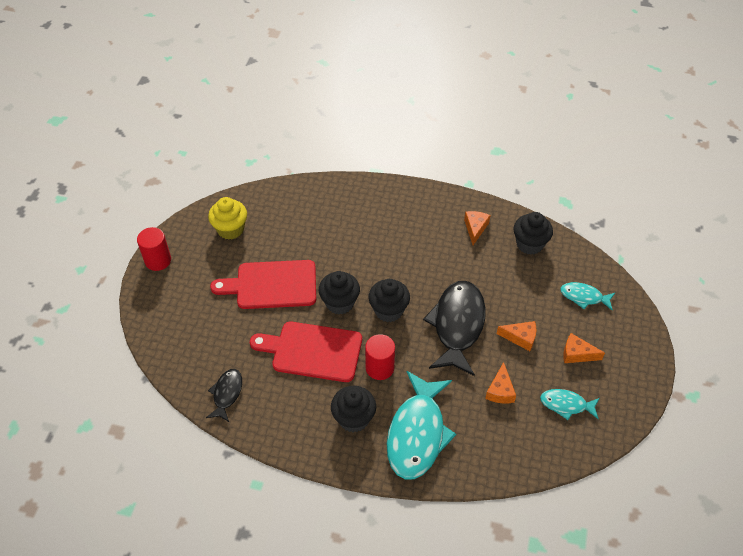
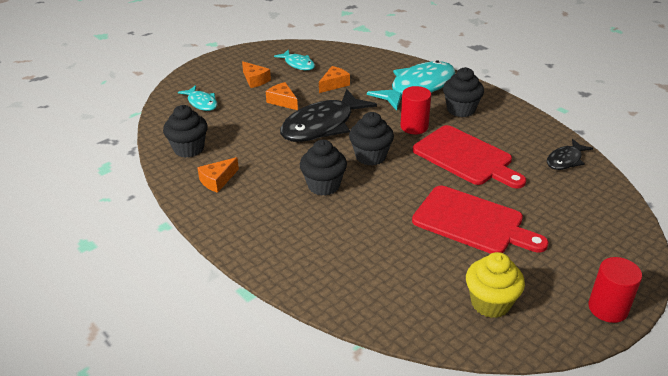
camera: 145 degrees left, 15 degrees down
black cupcake [319,271,360,314] -> black cupcake moved to [300,140,347,196]

